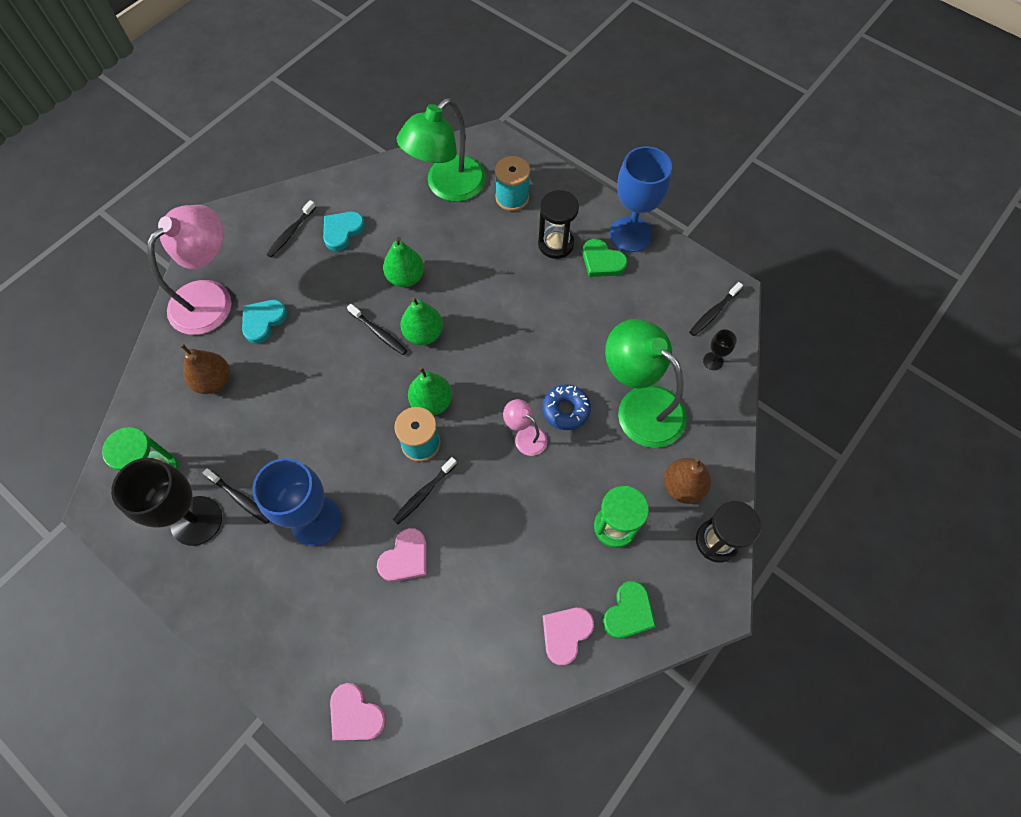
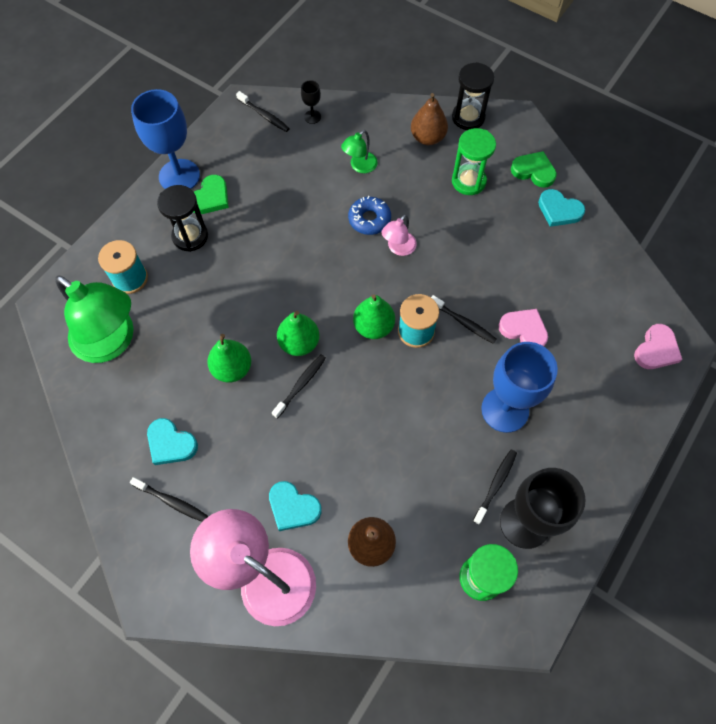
camera: 95 degrees left, 0 degrees up
pink heart [543,608,594,665] -> turquoise heart [538,189,585,227]
green lamp [605,319,687,448] -> green lamp [341,130,378,173], size x0.47

